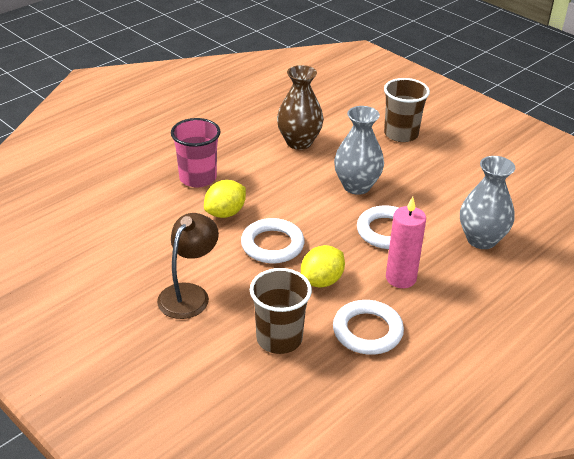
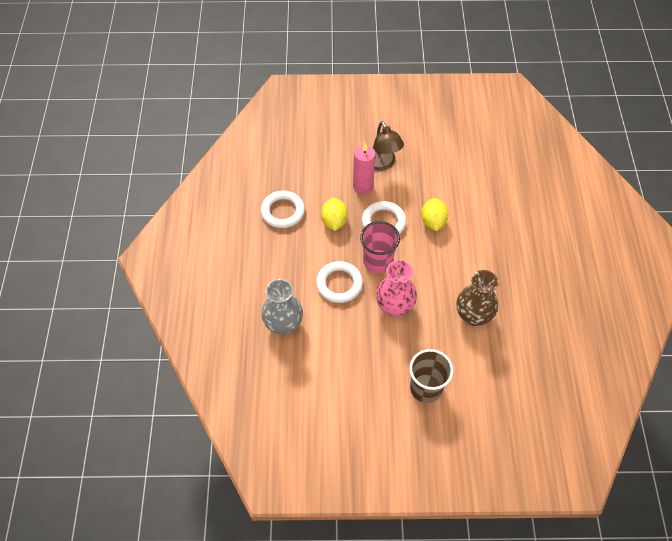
camera: 135 degrees right, 20 degrees up
pink cup [171,118,221,187] -> pink cup moved to [360,221,400,273]
brown cup [250,268,312,354] -> none
grey vase [334,106,384,195] -> pink vase [376,260,417,317]
pink candle [386,197,426,288] -> pink candle moved to [353,143,375,194]

